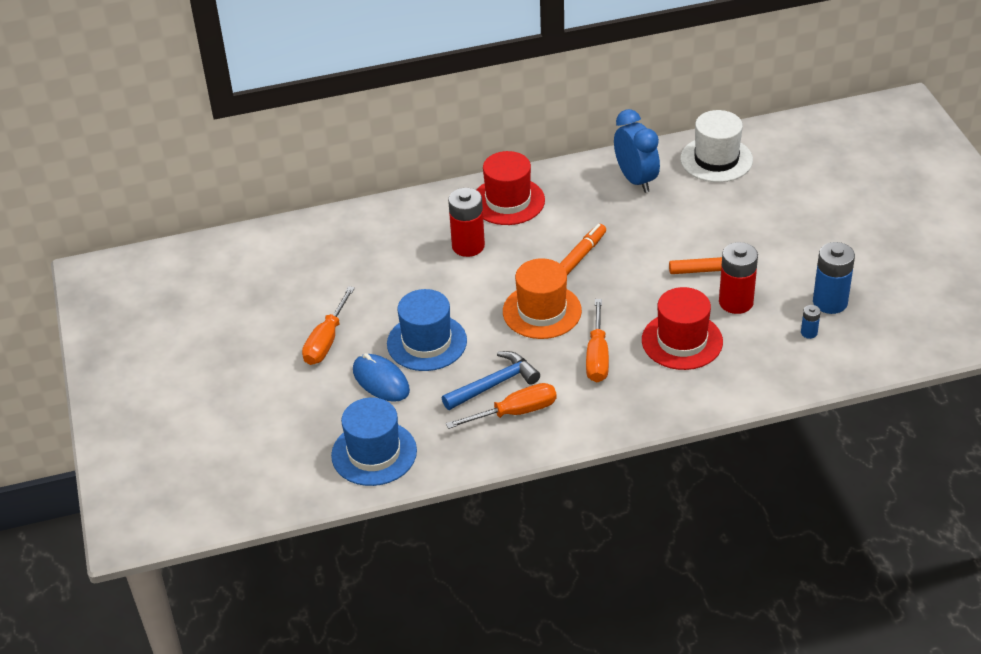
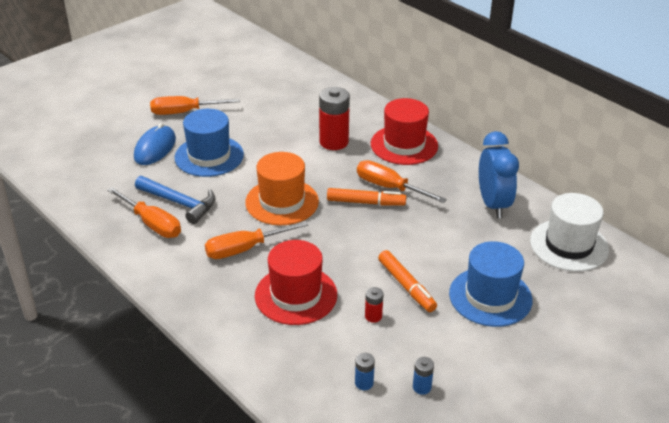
camera: 60 degrees right, 5 degrees down
blue hat [331,398,417,486] -> blue hat moved to [449,241,532,327]
blue clock [614,109,660,193] -> blue clock turned 45 degrees counterclockwise [479,131,519,218]
red battery [719,242,758,314] -> red battery [365,287,384,323], size x0.47
blue battery [813,242,855,314] -> blue battery [413,357,434,395], size x0.47
none -> orange screwdriver [357,160,447,203]

